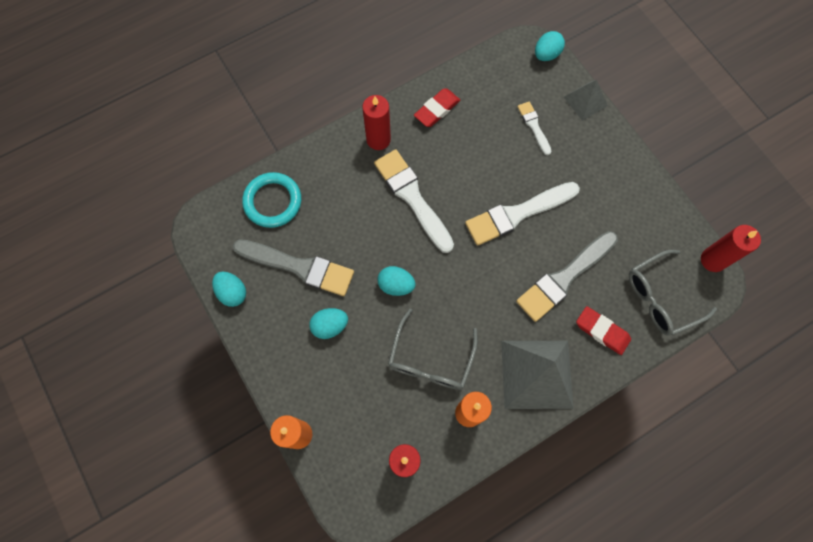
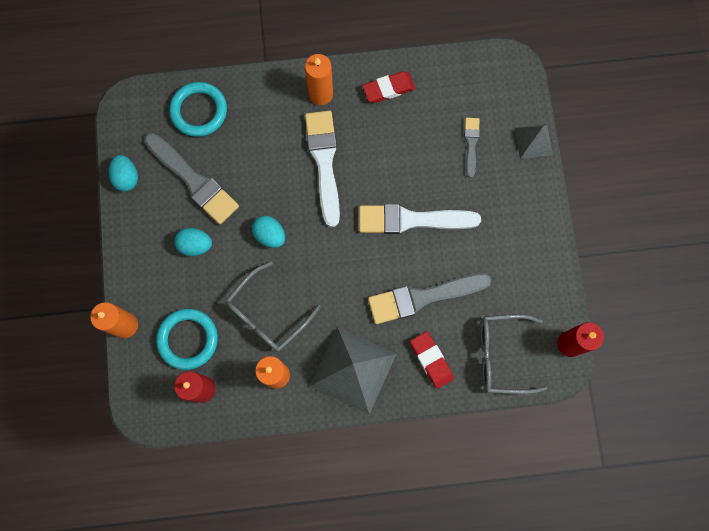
camera: 25 degrees right, 5 degrees up
red candle [362,95,391,150] -> orange candle [305,54,333,105]
white brush [517,101,552,155] -> grey brush [464,118,480,178]
turquoise egg [535,31,565,61] -> none
none -> turquoise ring [156,309,218,370]

